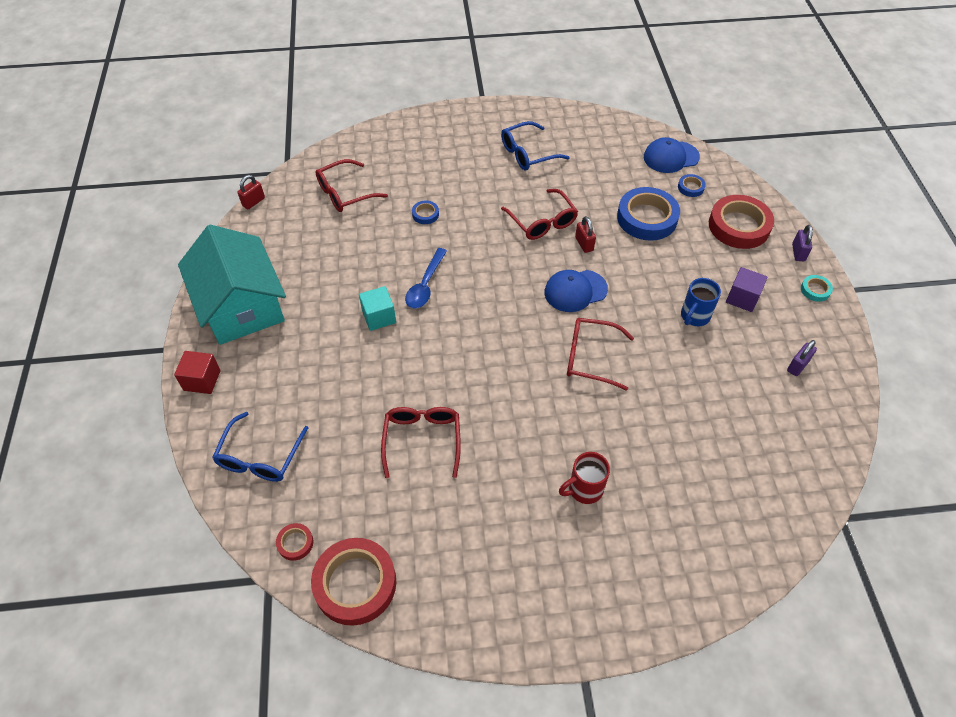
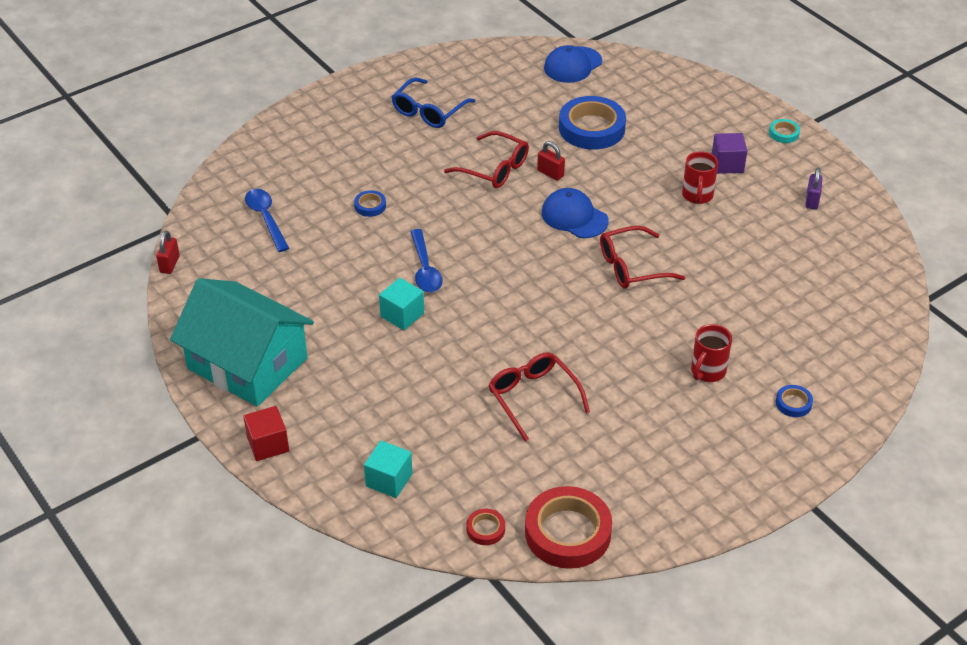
camera: 30 degrees left, 10 degrees down
blue glasses [212,412,308,482] -> turquoise cube [364,440,413,498]
red glasses [316,159,388,212] -> blue spoon [245,189,289,252]
blue cap [545,270,608,312] -> blue cap turned 90 degrees clockwise [542,188,609,238]
blue tape [678,174,706,197] -> blue tape moved to [776,385,813,417]
blue mug [681,278,721,326] -> red mug [682,151,718,204]
red tape [709,195,774,249] -> none
purple padlock [792,225,813,261] -> none

